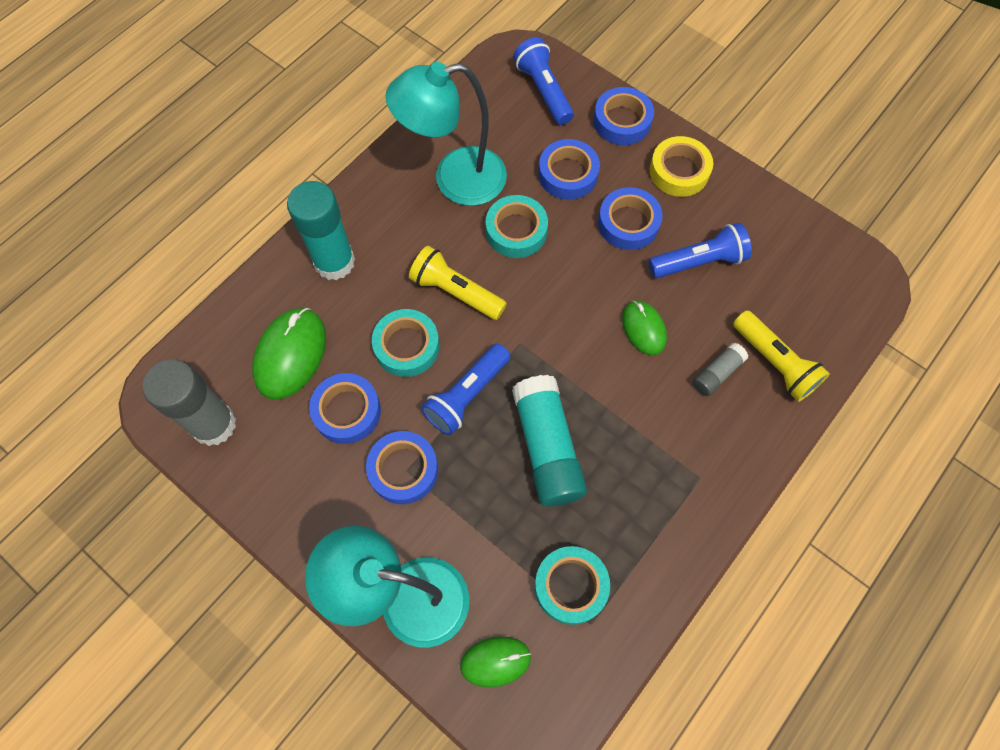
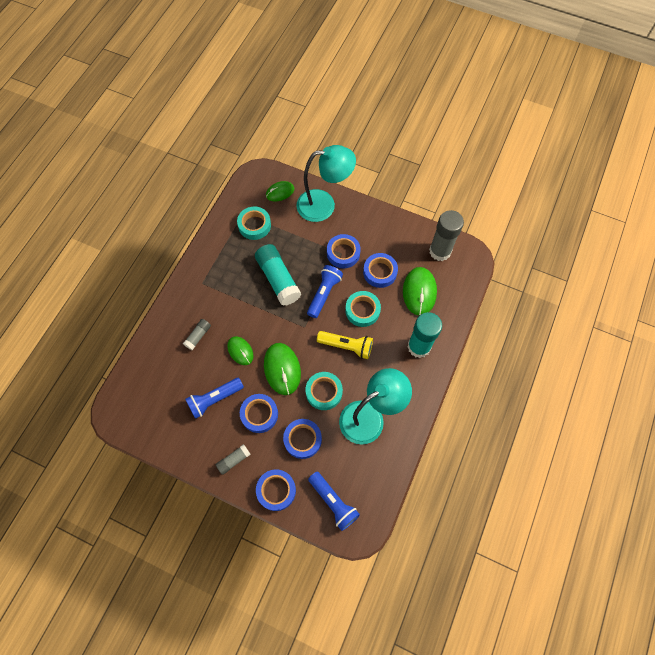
camera: 165 degrees right, 0 degrees up
yellow tape [650,136,713,197] -> grey glue stick [215,444,251,475]
yellow flashlight [733,310,830,402] -> none
none -> green mouse [264,343,301,395]

